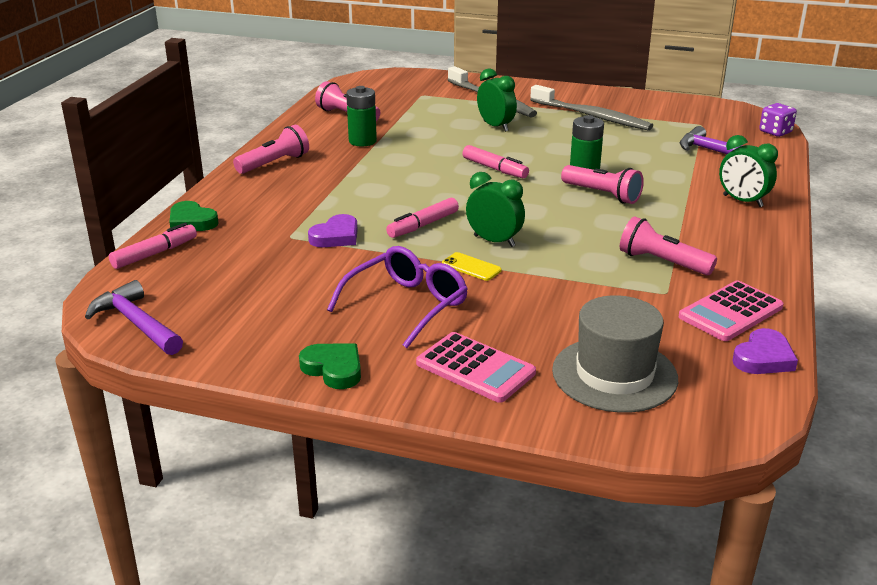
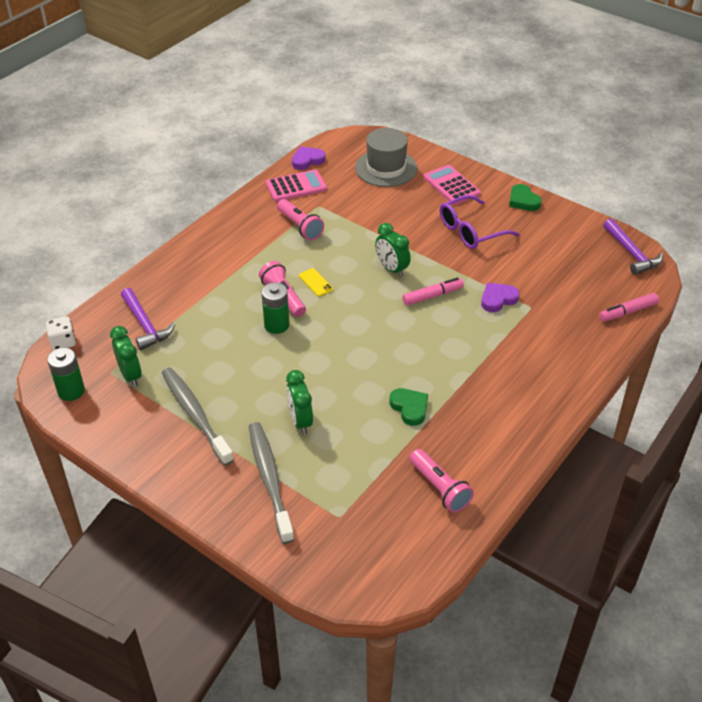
camera: 160 degrees left, 15 degrees up
green heart [169,201,219,231] -> green heart moved to [389,388,428,426]
pink flashlight [233,125,309,174] -> none
green battery [346,86,377,146] -> green battery moved to [47,348,85,401]
yellow phone [442,252,502,281] -> yellow phone moved to [299,268,333,297]
pink marker [462,145,529,178] -> none
green clock [719,135,778,207] -> green clock moved to [110,326,142,387]
purple dice [759,103,797,137] -> white dice [46,316,76,350]

